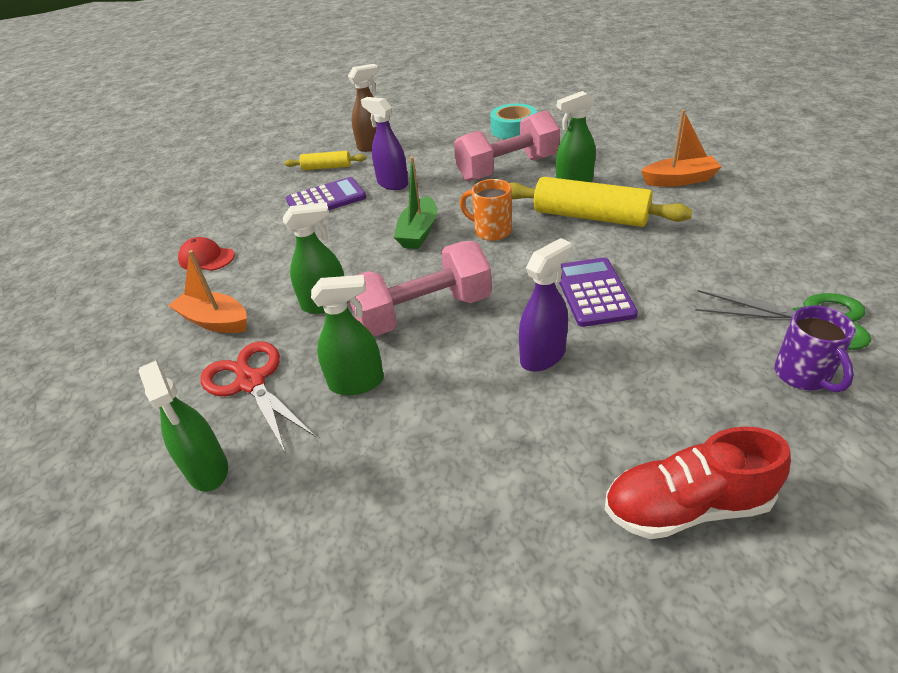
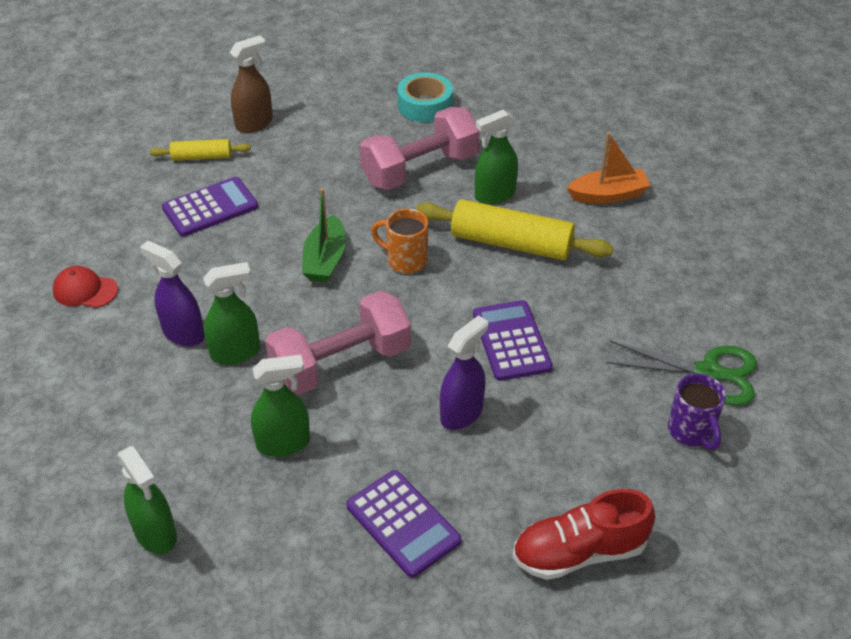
camera: 10 degrees left, 5 degrees up
orange boat [168,250,247,333] -> none
red scissors [201,341,316,454] -> none
purple spray bottle [361,97,408,190] -> purple spray bottle moved to [140,241,205,347]
none -> purple calculator [346,470,461,578]

